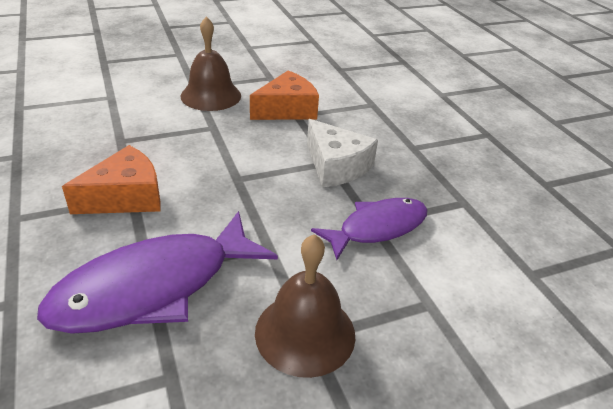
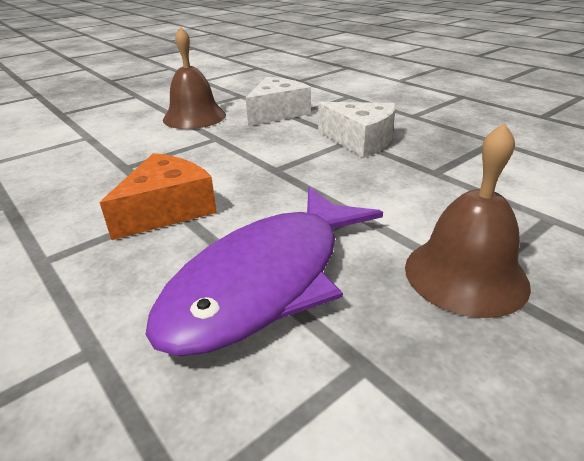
camera: 15 degrees left, 5 degrees down
orange cheese [250,71,319,120] -> white cheese [246,77,311,126]
purple fish [311,198,427,260] -> none

